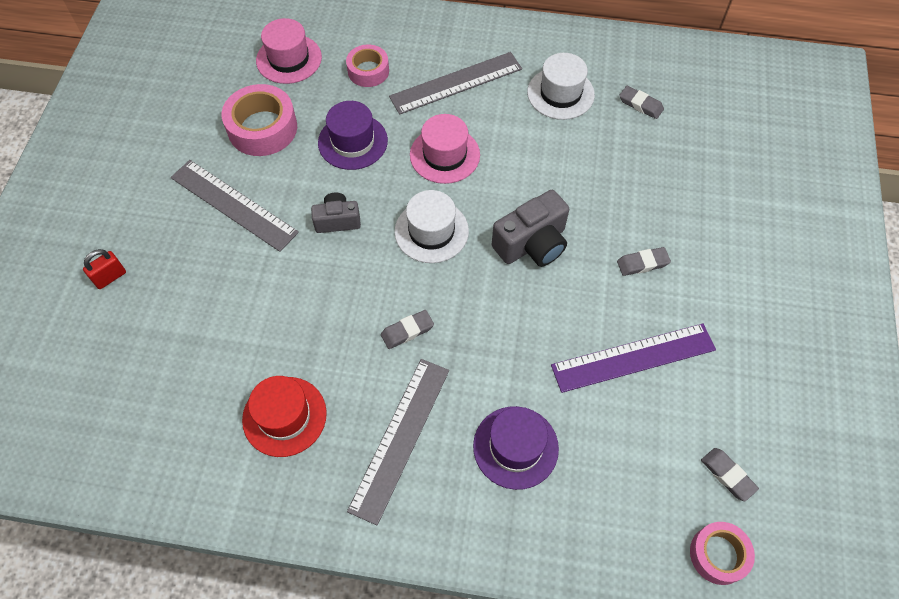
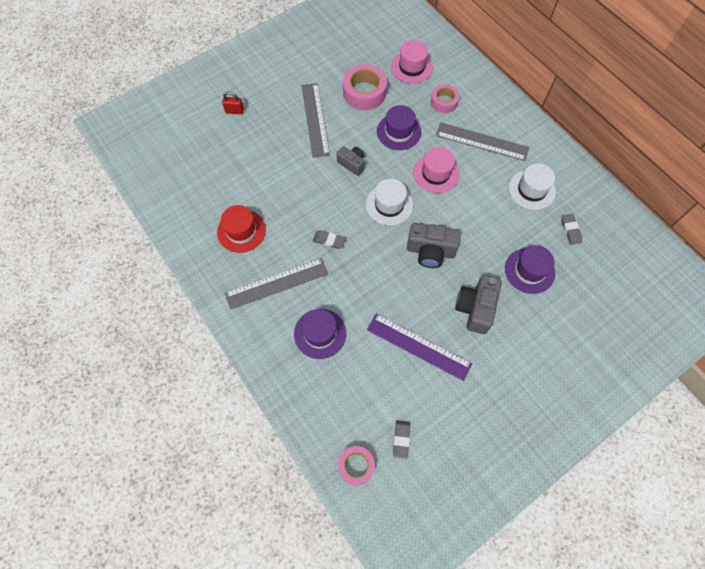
camera: 45 degrees right, 5 degrees up
grey eraser [617,247,671,276] -> grey camera [455,275,502,334]
none -> purple hat [505,245,555,294]

